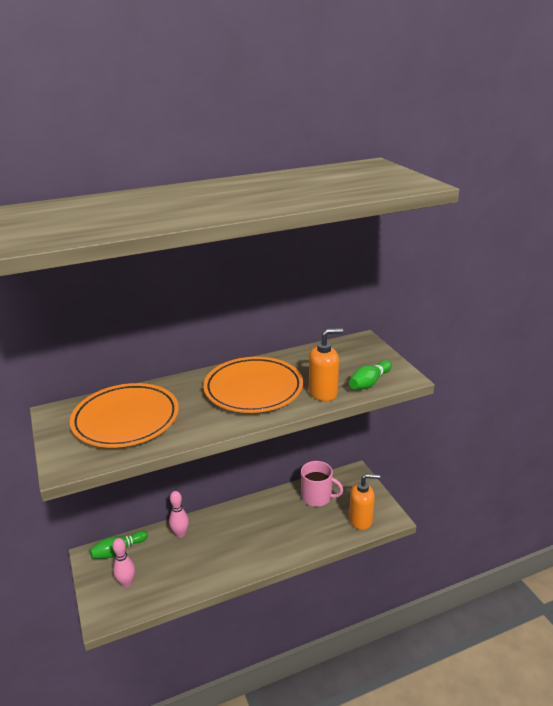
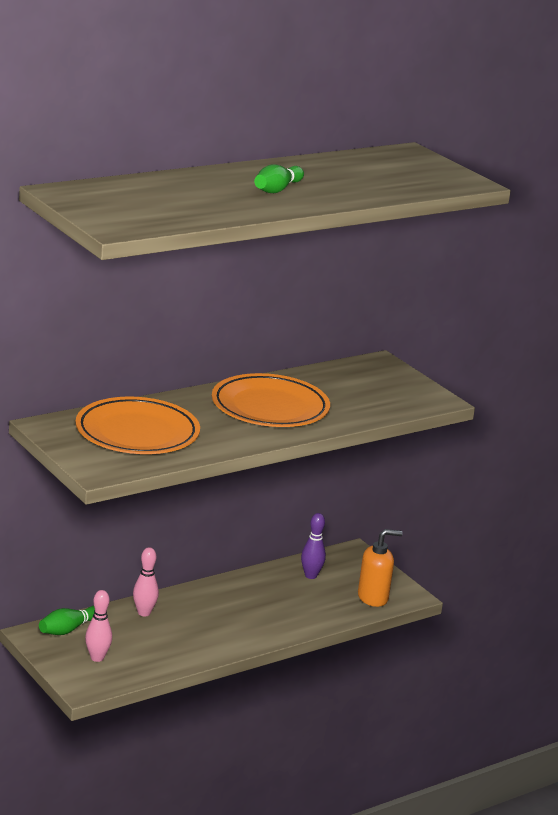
camera: 15 degrees left, 5 degrees down
pink mug [301,461,343,506] -> purple bowling pin [301,513,326,579]
orange soap dispenser [309,328,343,401] -> none
green bowling pin [349,360,392,389] -> green bowling pin moved to [254,164,304,193]

